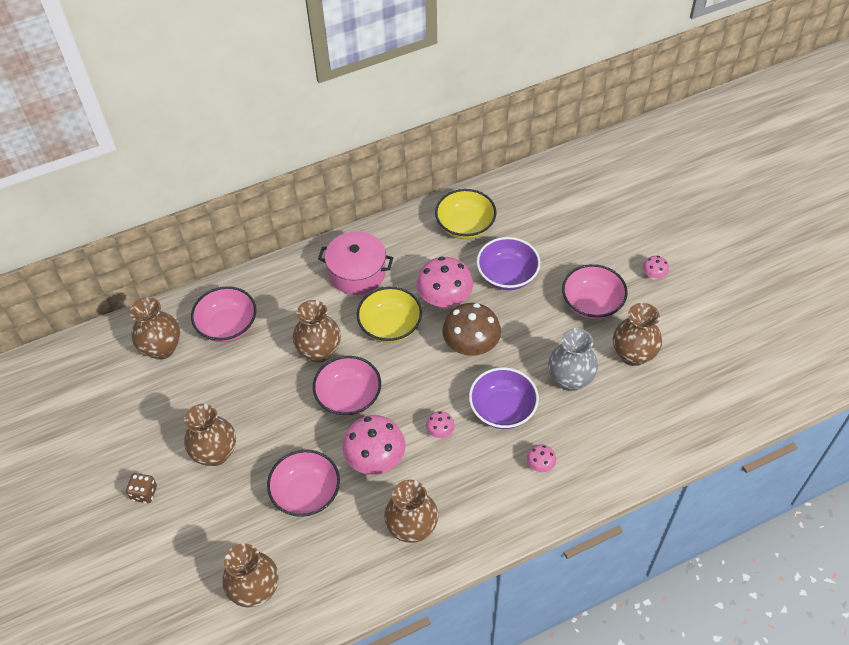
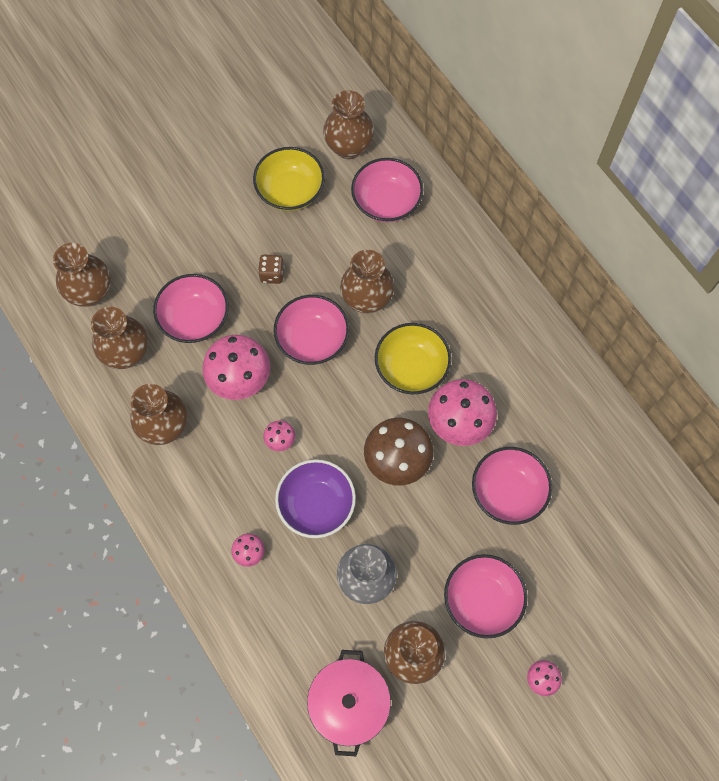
camera: 80 degrees right, 15 degrees up
brown dice [126,473,157,503] -> brown dice moved to [258,255,284,284]
brown vase [184,404,236,466] -> brown vase moved to [91,307,148,369]
pink pot [318,231,393,295] -> pink pot moved to [307,650,391,756]
yellow bowl [435,189,497,239] -> yellow bowl moved to [253,147,325,211]
purple bowl [477,237,540,290] -> pink bowl [472,447,552,525]

